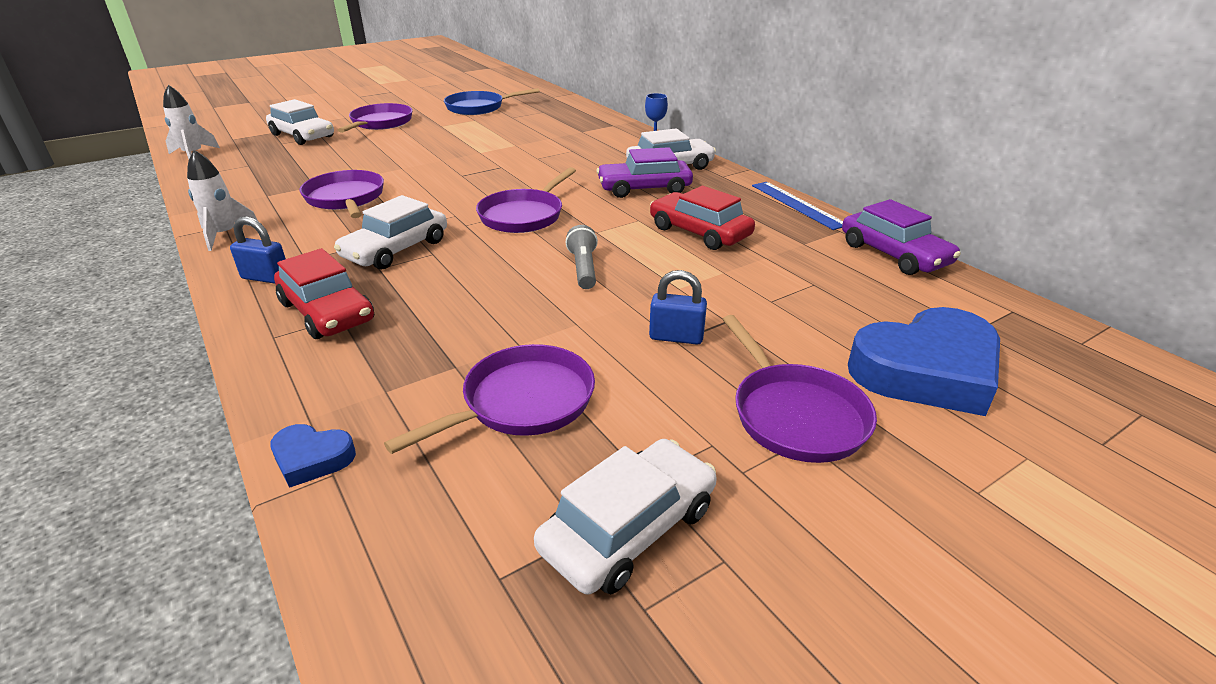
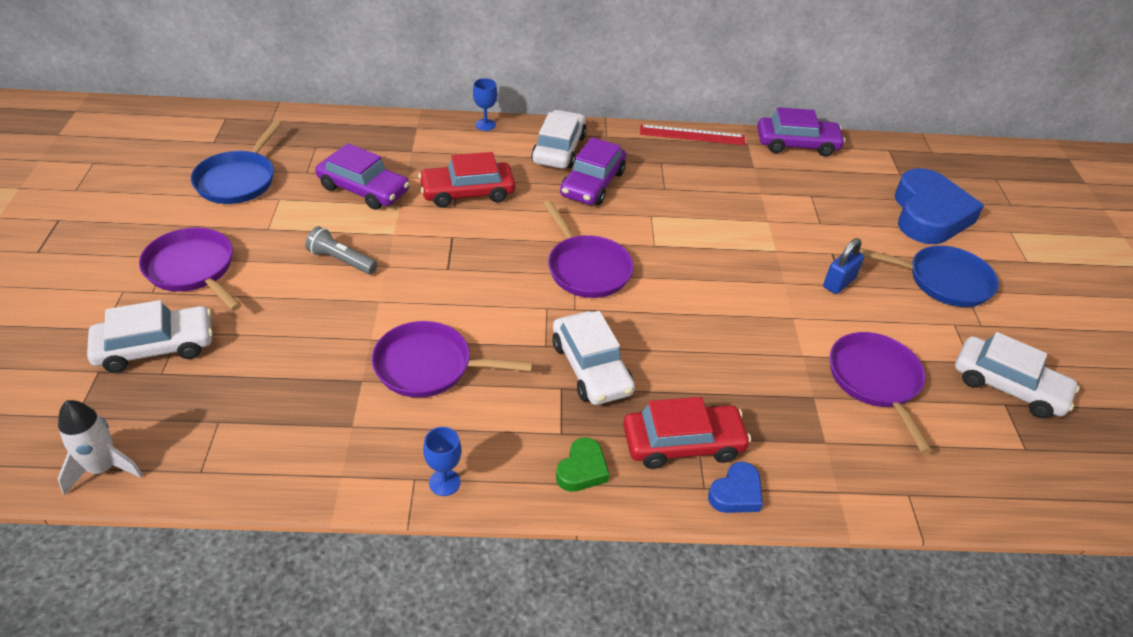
camera: 60 degrees left, 10 degrees up
white rocket [187,150,258,251] -> blue goblet [423,427,462,496]
blue padlock [230,216,286,284] -> green heart [556,438,609,492]
blue heart [270,424,356,488] -> blue heart moved to [708,462,763,513]
white car [534,439,717,595] -> white car turned 135 degrees clockwise [955,332,1080,418]
grey flashlight [565,225,598,289] -> grey flashlight moved to [305,226,377,274]
red car [650,186,755,250] -> red car moved to [418,152,515,208]
purple pan [722,315,877,463] -> blue pan [859,246,999,307]
blue ruler [752,182,843,230] -> red ruler [640,124,745,145]
none -> purple car [315,143,410,210]

